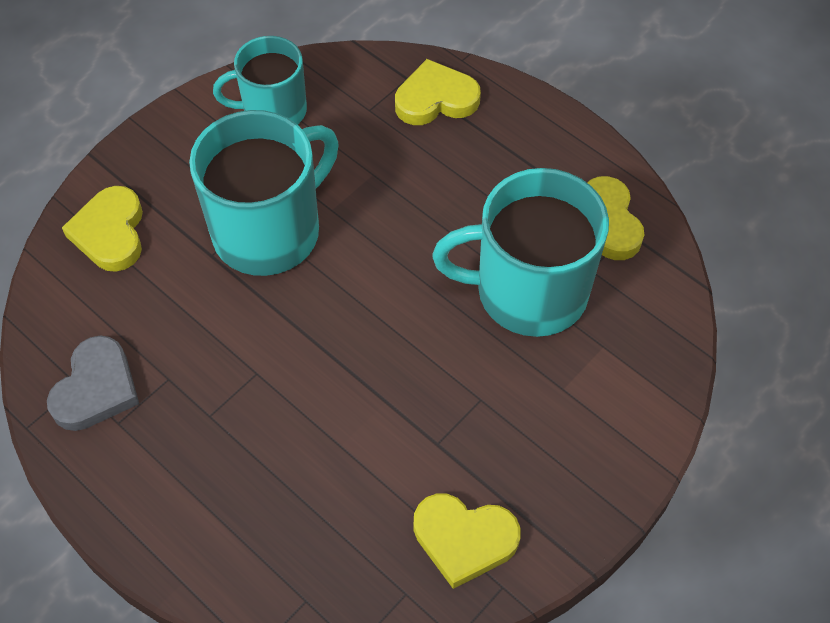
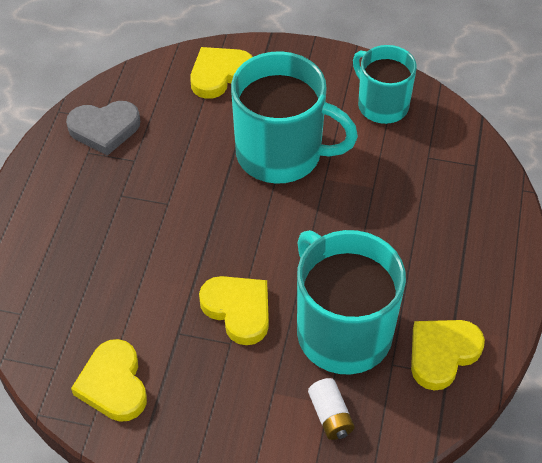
camera: 60 degrees right, 5 degrees down
yellow heart [395,59,481,125] -> yellow heart moved to [199,276,269,345]
none -> white battery [308,378,355,440]

